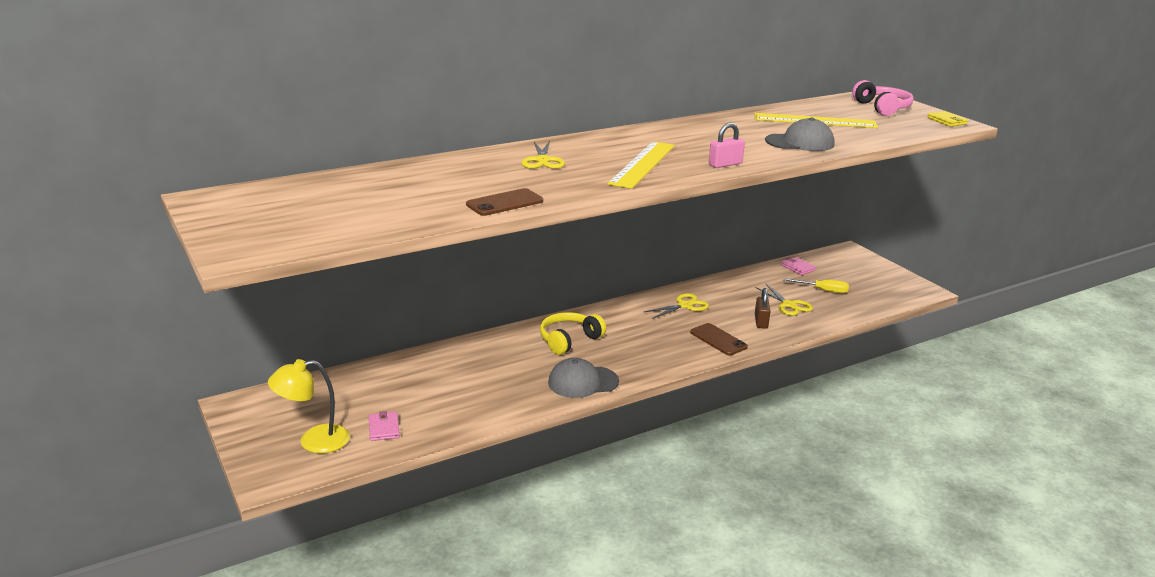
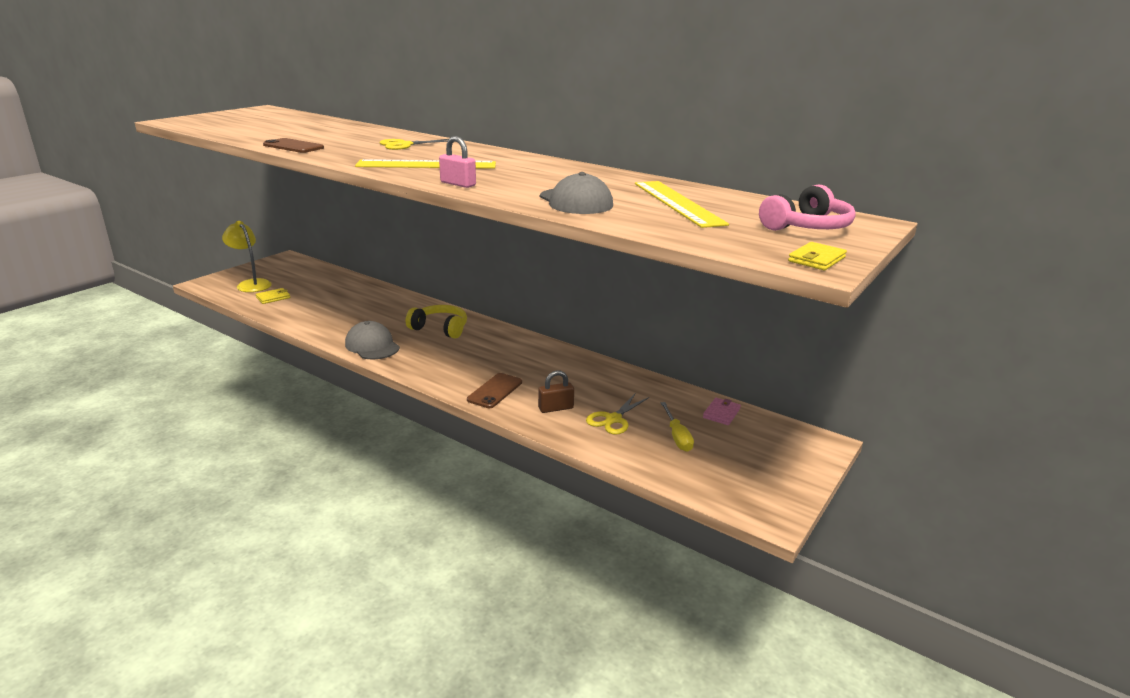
camera: 65 degrees right, 0 degrees up
pink wallet [369,411,400,441] -> yellow wallet [256,288,290,304]
yellow scissors [644,293,709,319] -> none

